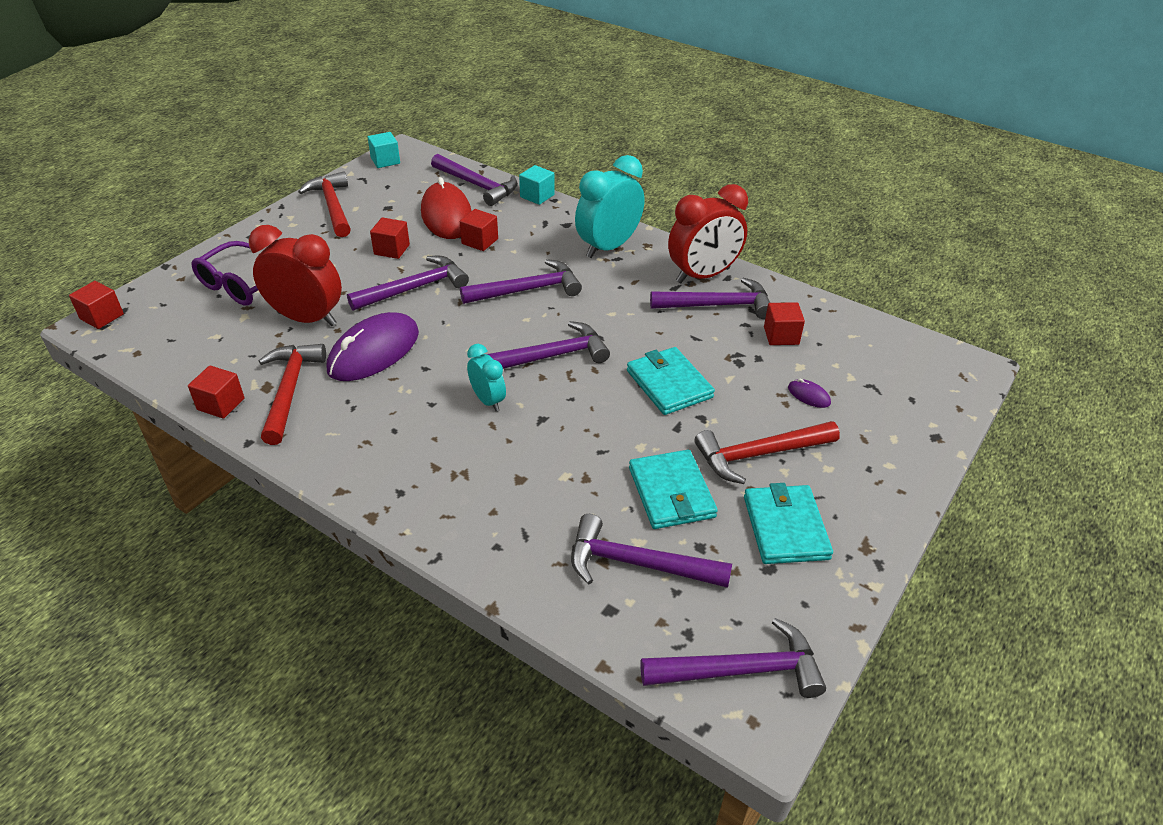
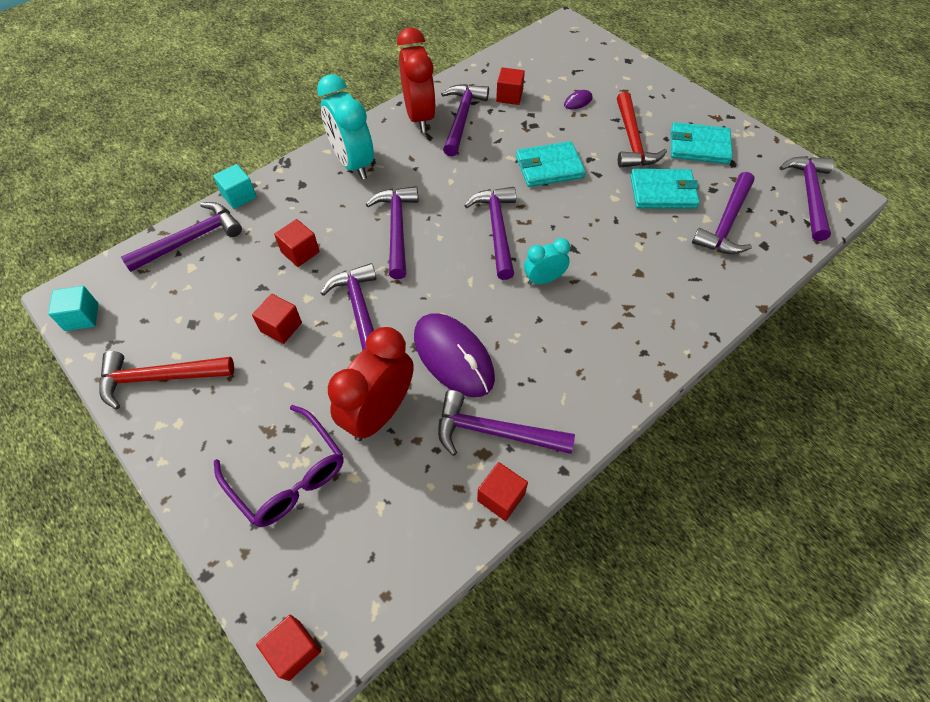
camera: 75 degrees left, 15 degrees up
red hammer [259,344,326,445] -> purple hammer [438,390,575,456]
red mouse [421,177,472,239] -> none

